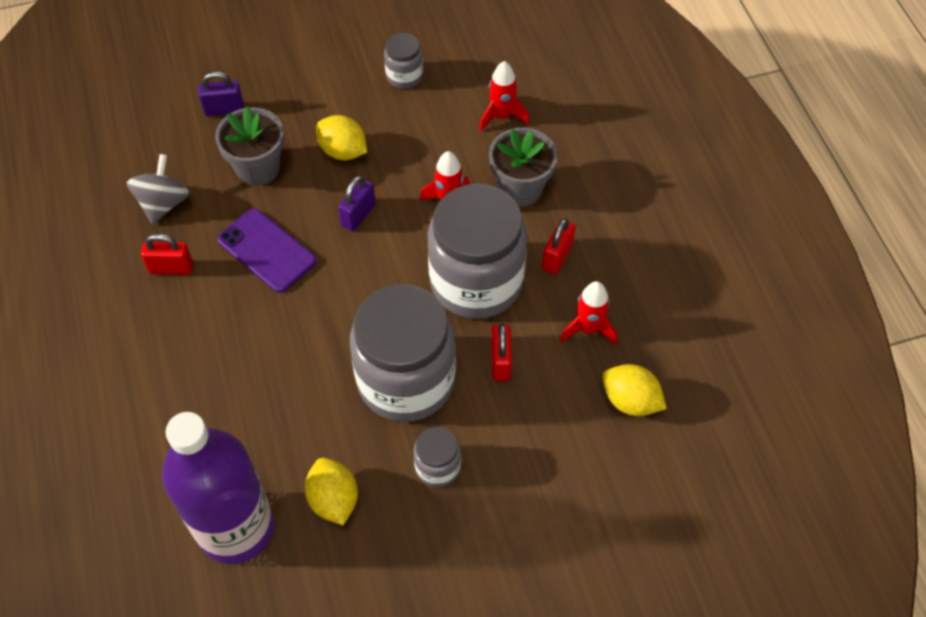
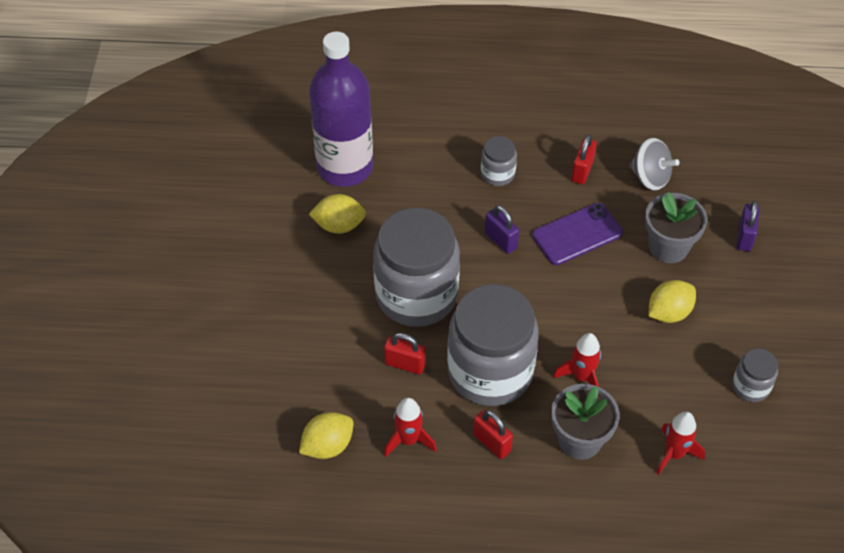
camera: 110 degrees right, 5 degrees down
purple padlock [338,176,376,231] -> purple padlock moved to [485,205,519,254]
grey jar [413,427,461,487] -> grey jar moved to [481,136,517,186]

